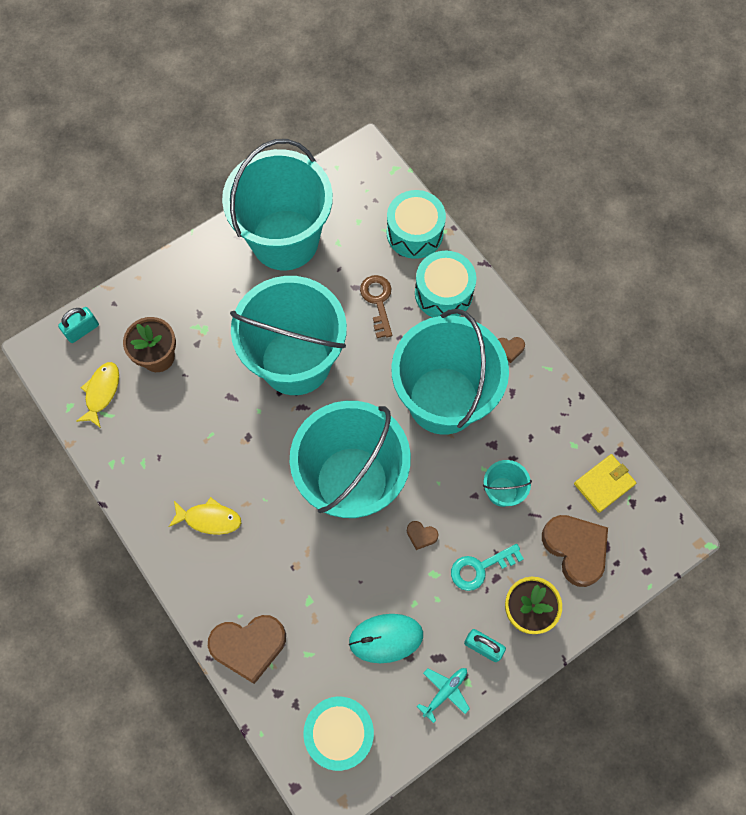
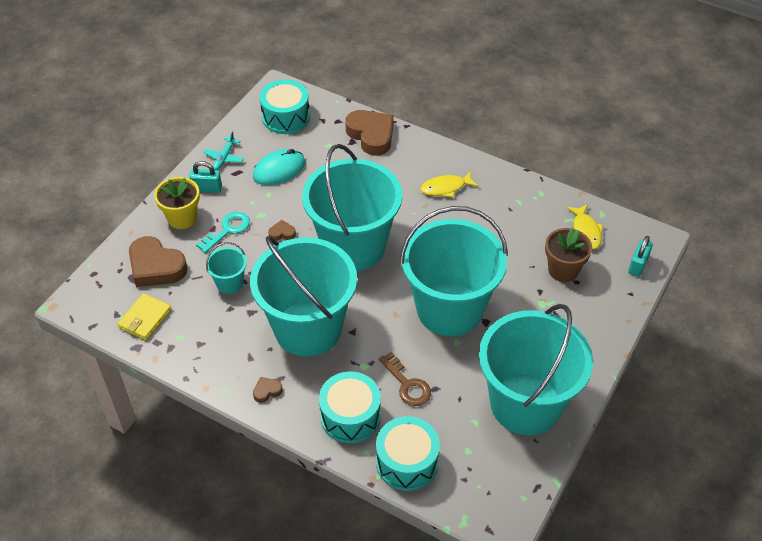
camera: 155 degrees right, 20 degrees down
brown heart [208,615,286,684] -> brown heart turned 90 degrees clockwise [346,110,394,156]

